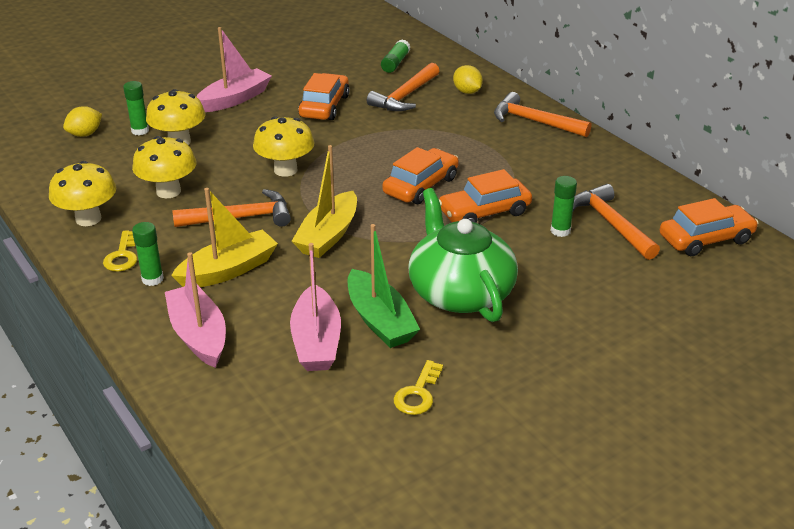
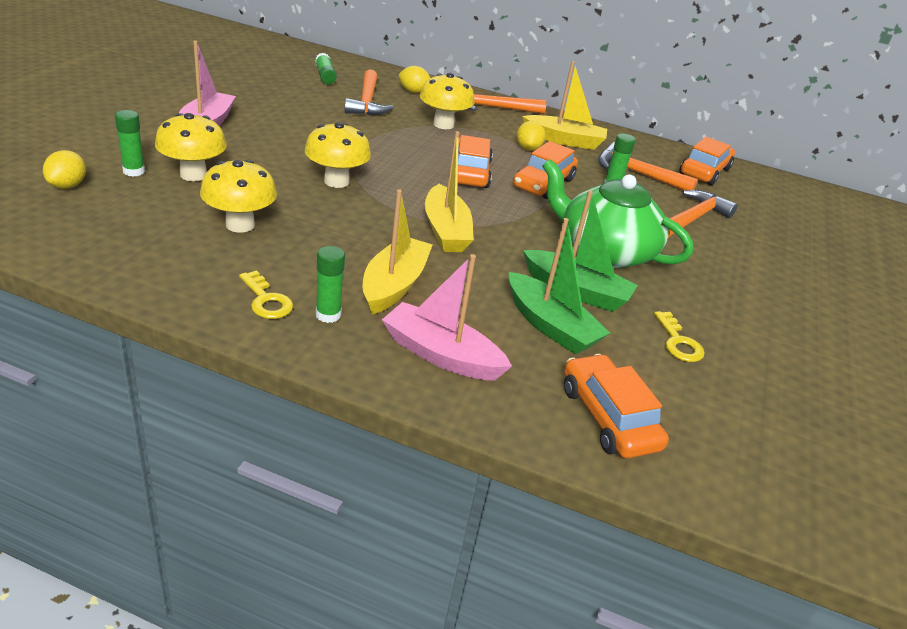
camera: 40 degrees left, 0 degrees up
yellow mushroom [49,161,116,226] -> yellow mushroom moved to [420,73,474,129]
orange hammer [172,189,291,227] -> orange hammer moved to [668,190,738,238]
pink boat [290,243,341,371] -> green boat [509,218,610,354]
orange car [298,73,350,120] -> orange car moved to [564,354,669,458]
none -> yellow lemon [517,121,546,151]
none -> yellow boat [522,61,607,150]

